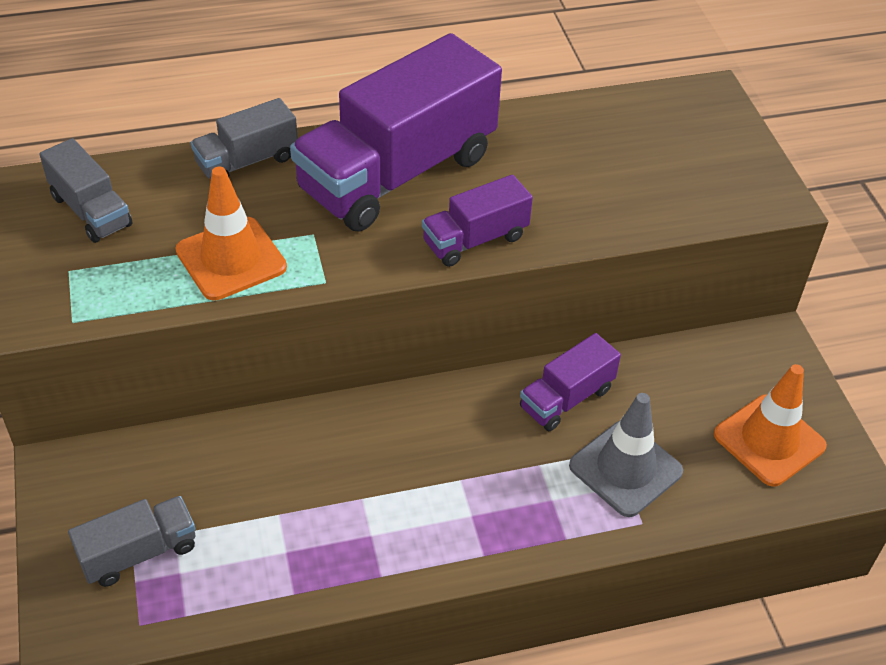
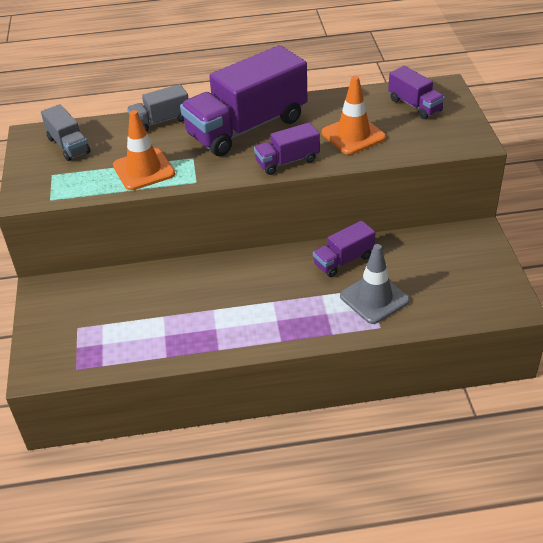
camera: 10 degrees right, 5 degrees down
grey truck [68,496,195,587] -> none
orange traffic cone [714,364,827,487] -> orange traffic cone moved to [322,76,386,155]
none -> purple truck [388,66,445,119]

